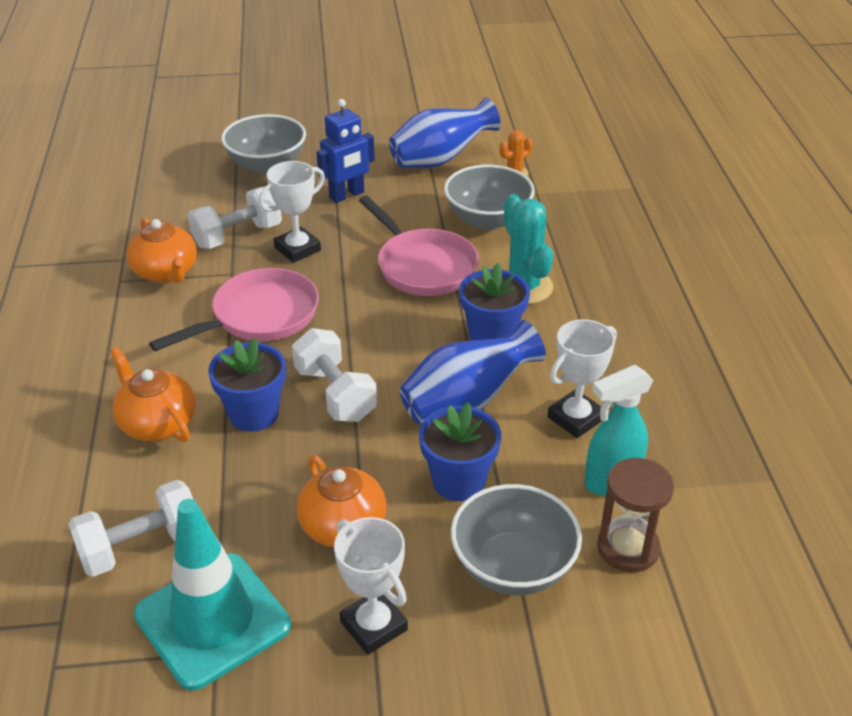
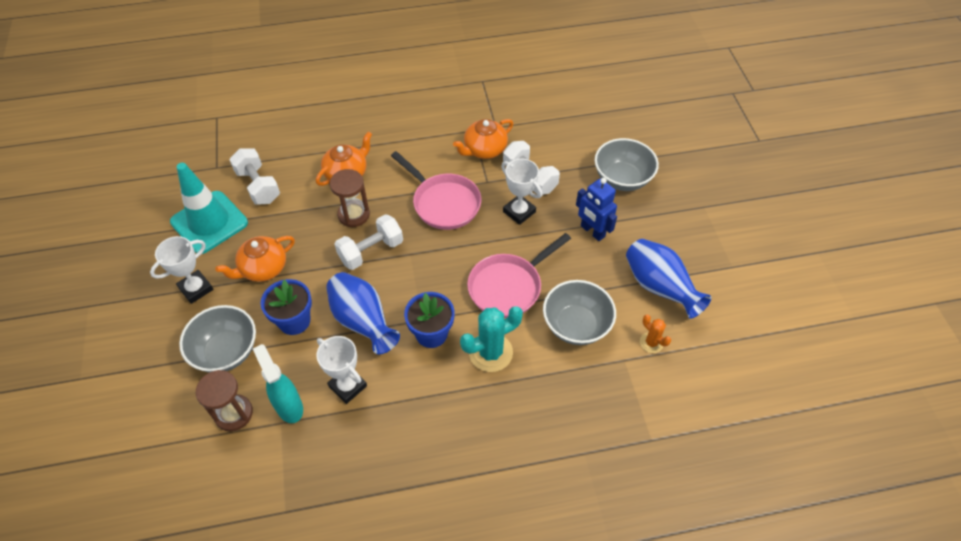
camera: 85 degrees right, 15 degrees up
blue flower pot [208,338,286,432] -> brown hourglass [330,169,370,227]

